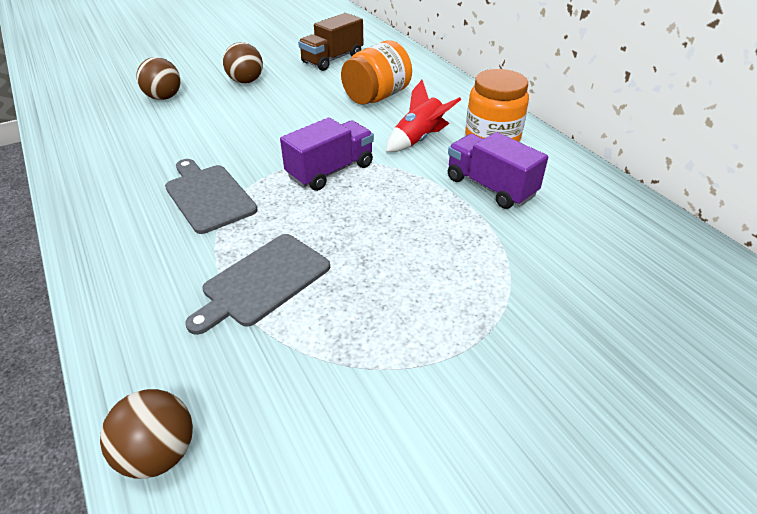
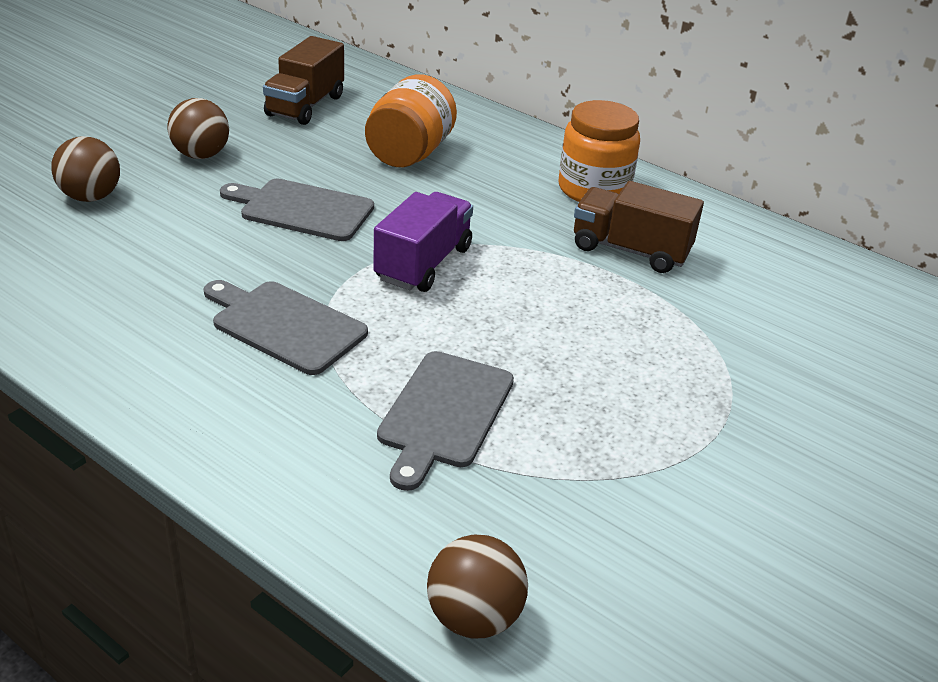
camera: 25 degrees left, 5 degrees down
red rocket [386,80,461,152] -> none
purple truck [448,132,548,209] -> brown truck [574,181,704,273]
none -> grey cutting board [220,178,374,241]

